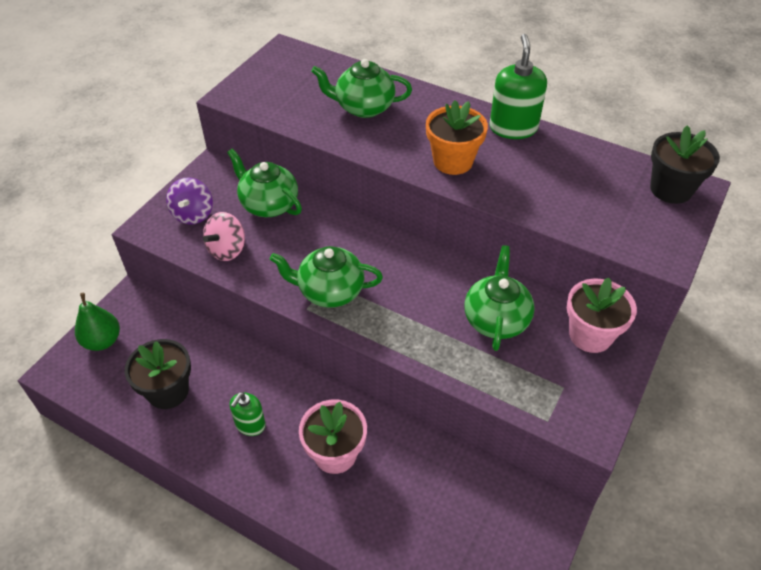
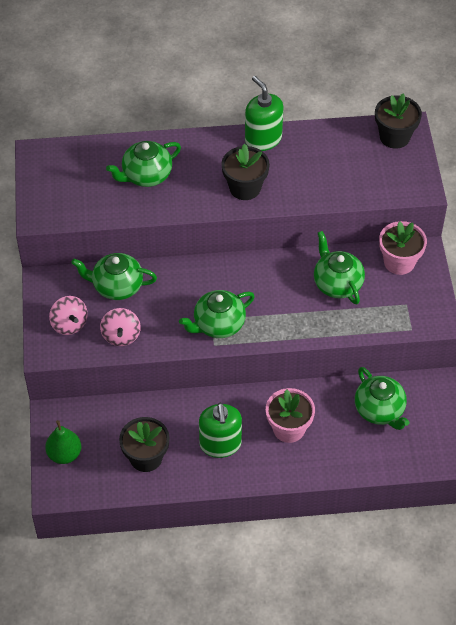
camera: 35 degrees left, 5 degrees up
purple spinning top [166,177,213,225] -> pink spinning top [49,296,88,335]
green soap dispenser [230,392,266,436] -> green soap dispenser [199,403,242,458], size x1.67
orange flower pot [426,100,488,175] -> black flower pot [221,144,270,200]
none -> green teapot [355,367,409,430]

